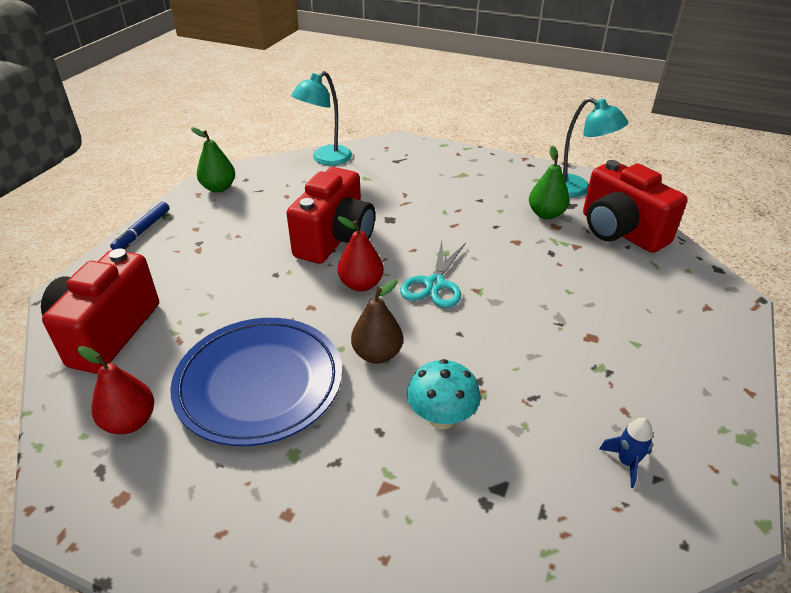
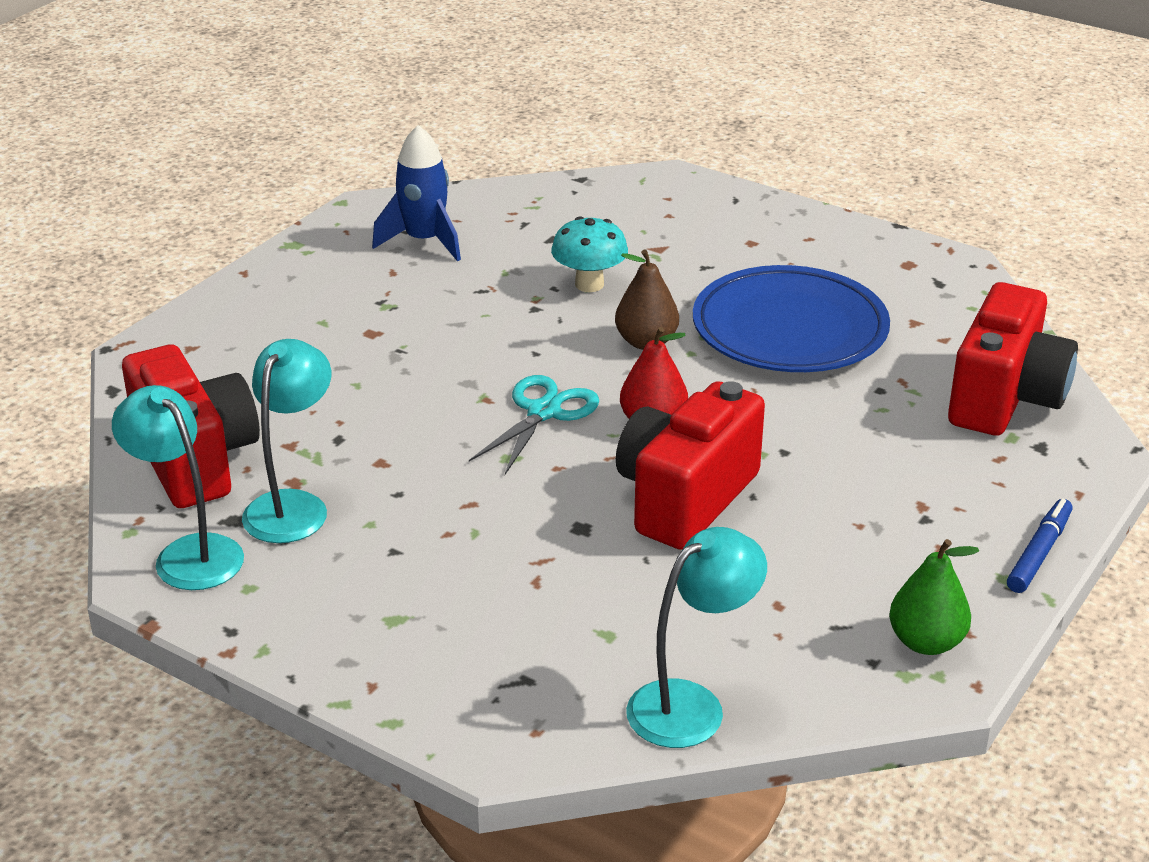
camera: 170 degrees left, 5 degrees down
red pear [78,346,154,434] -> none
green pear [529,146,570,219] -> turquoise lamp [242,339,331,543]
blue rocket [599,418,653,488] -> blue rocket [372,125,461,261], size x1.88

